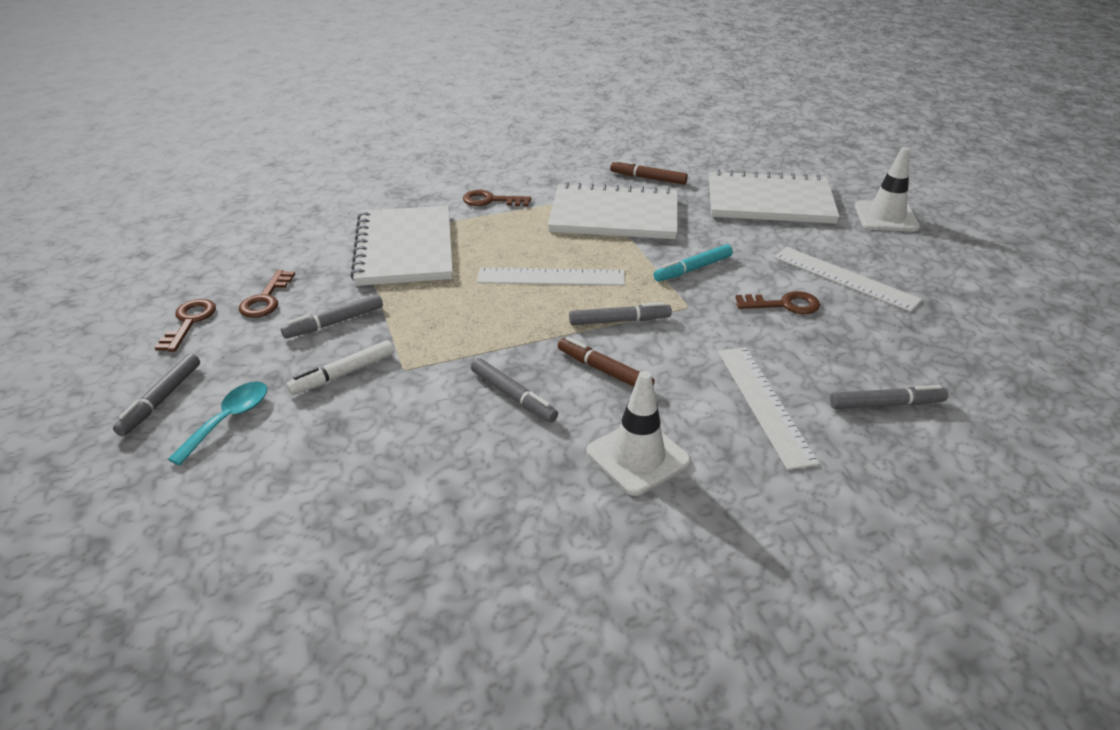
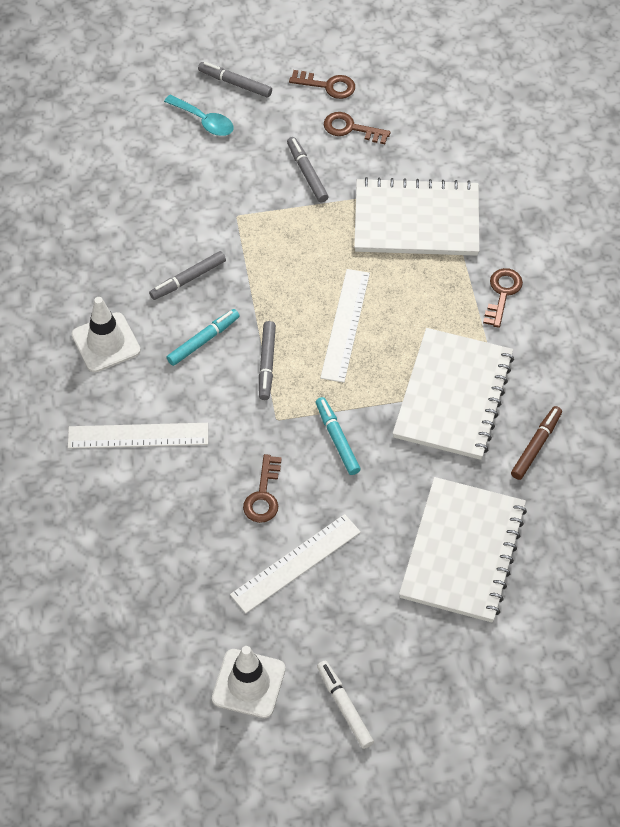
camera: 100 degrees right, 20 degrees up
white marker [286,340,394,395] -> white marker moved to [317,661,374,749]
brown marker [558,337,655,387] -> turquoise marker [166,309,240,366]
grey marker [830,385,948,409] -> none
white traffic cone [855,147,920,232] -> white traffic cone moved to [212,646,285,718]

